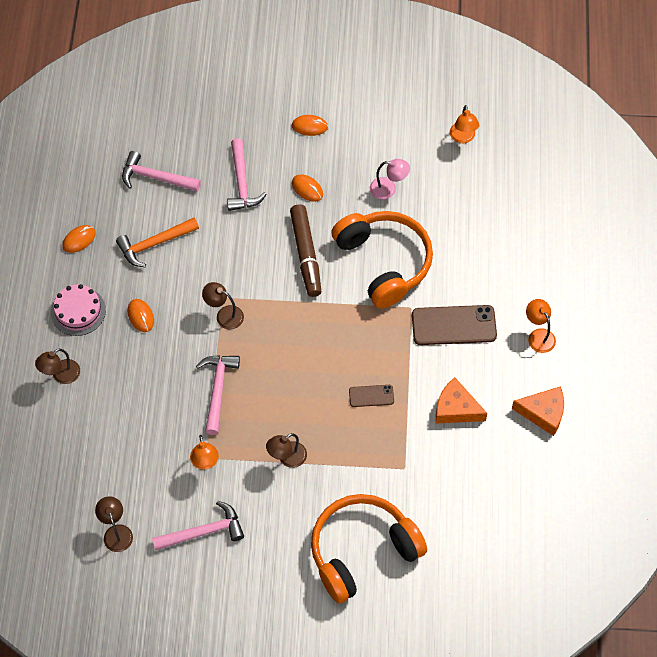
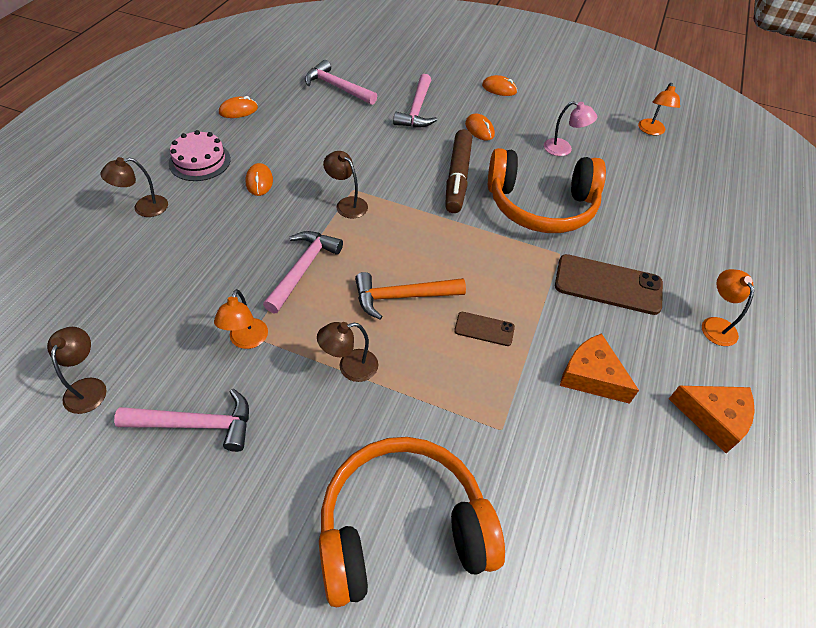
camera: 15 degrees right, 10 degrees down
orange hammer [116,218,199,267] -> orange hammer moved to [355,272,466,320]
orange headphones [331,211,433,309] -> orange headphones turned 105 degrees clockwise [488,148,606,233]

